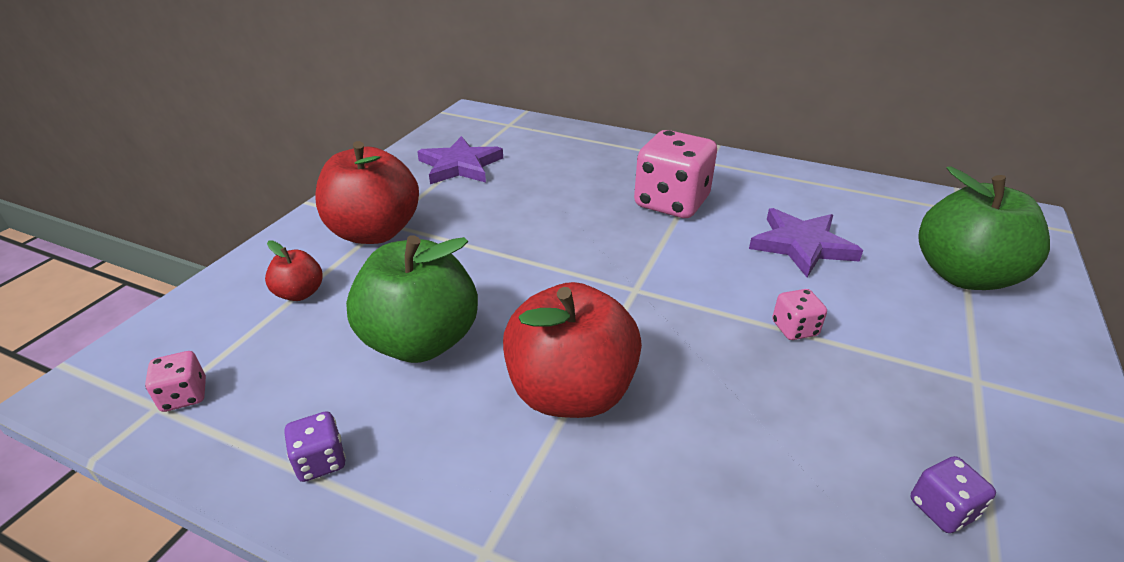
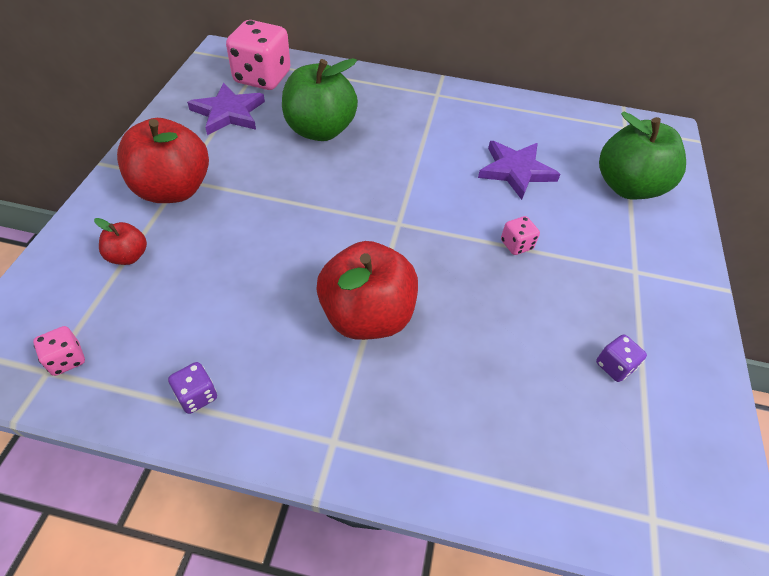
camera: 15 degrees left, 15 degrees up
green apple [346,236,478,363] -> green apple moved to [282,58,358,141]
pink dice [634,130,717,218] -> pink dice moved to [226,20,290,90]

